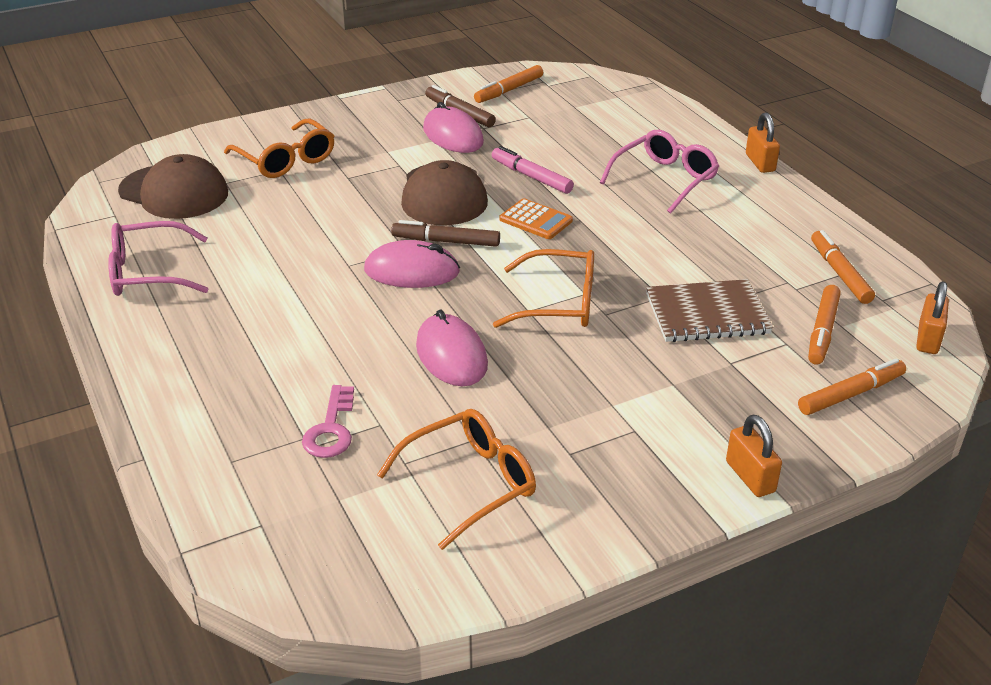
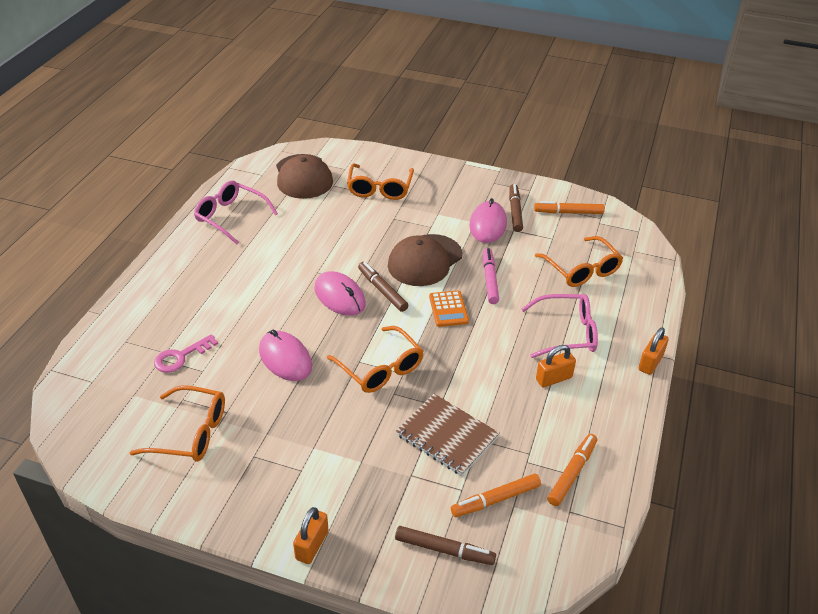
camera: 45 degrees right, 5 degrees up
pink mouse [416,310,488,386] -> pink mouse turned 60 degrees counterclockwise [259,330,312,381]
orange marker [798,358,906,415] -> brown marker [395,526,496,565]
orange padlock [916,281,949,354] -> orange padlock moved to [536,345,576,388]
none -> orange glasses [535,236,623,287]

